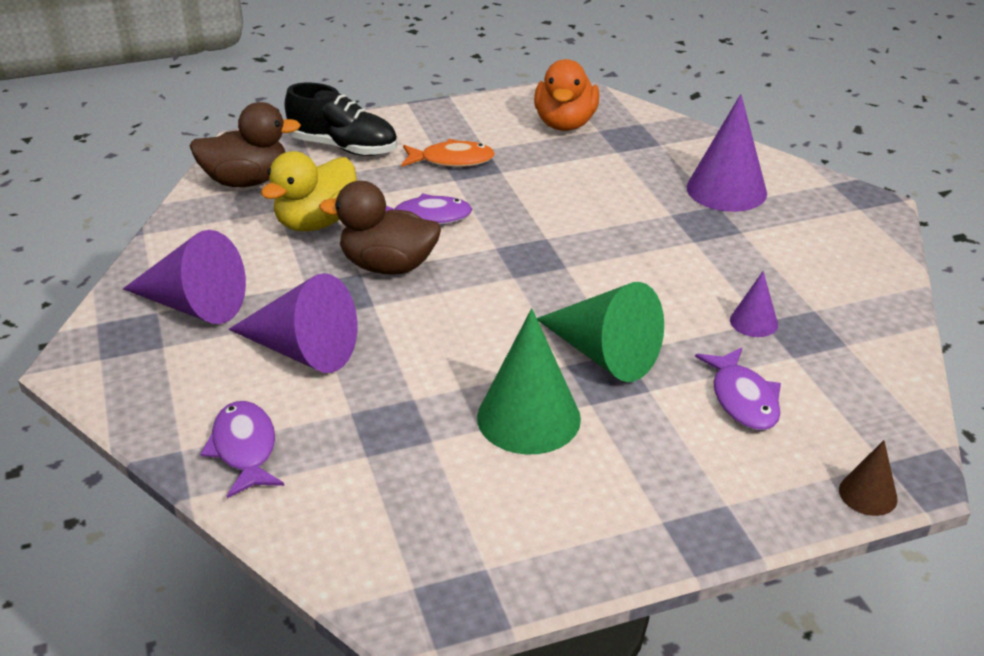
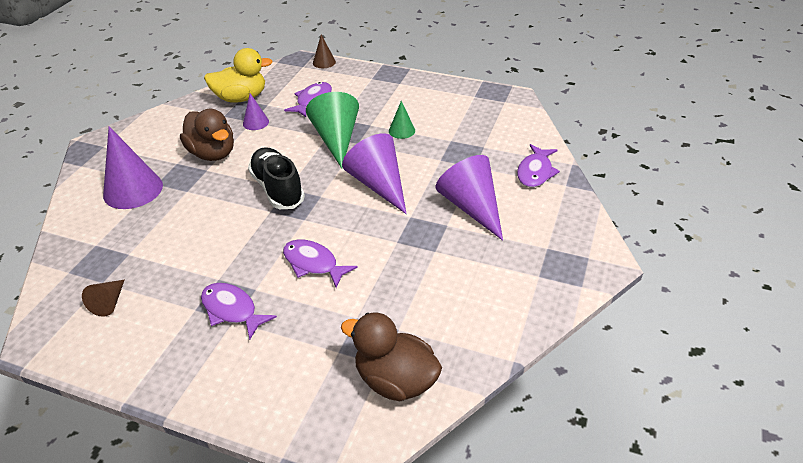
camera: 140 degrees left, 5 degrees up
purple cone [123,230,246,324] -> purple cone moved to [342,133,407,214]
yellow duck [261,151,357,231] -> yellow duck moved to [204,48,273,103]
black shoe [284,82,397,156] -> black shoe moved to [248,147,305,209]
brown duck [319,181,441,275] -> brown duck moved to [180,109,234,161]
orange fish [401,139,495,167] -> purple fish [201,283,277,340]
green cone [477,308,581,455] -> green cone [389,101,415,139], size x0.51
orange duck [534,59,599,131] -> brown cone [82,280,125,317]

